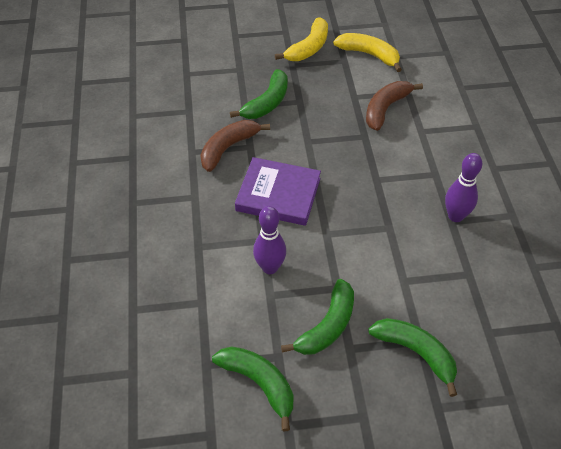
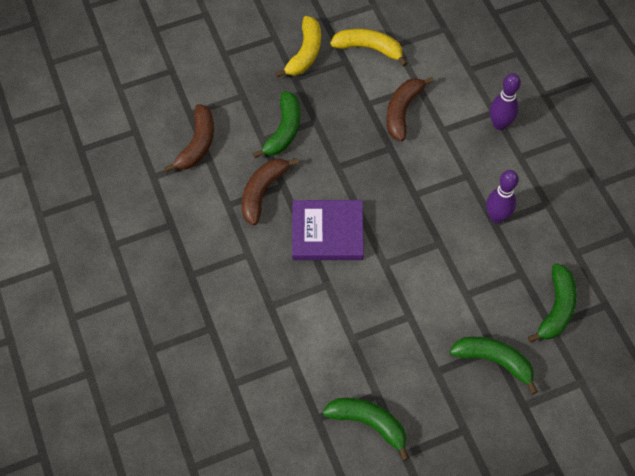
camera: 15 degrees left, 10 degrees up
purple bowling pin [253,206,286,274] -> purple bowling pin moved to [490,73,521,130]
green banana [281,279,354,355] -> green banana moved to [528,263,577,343]
none -> brown banana [164,104,214,173]

